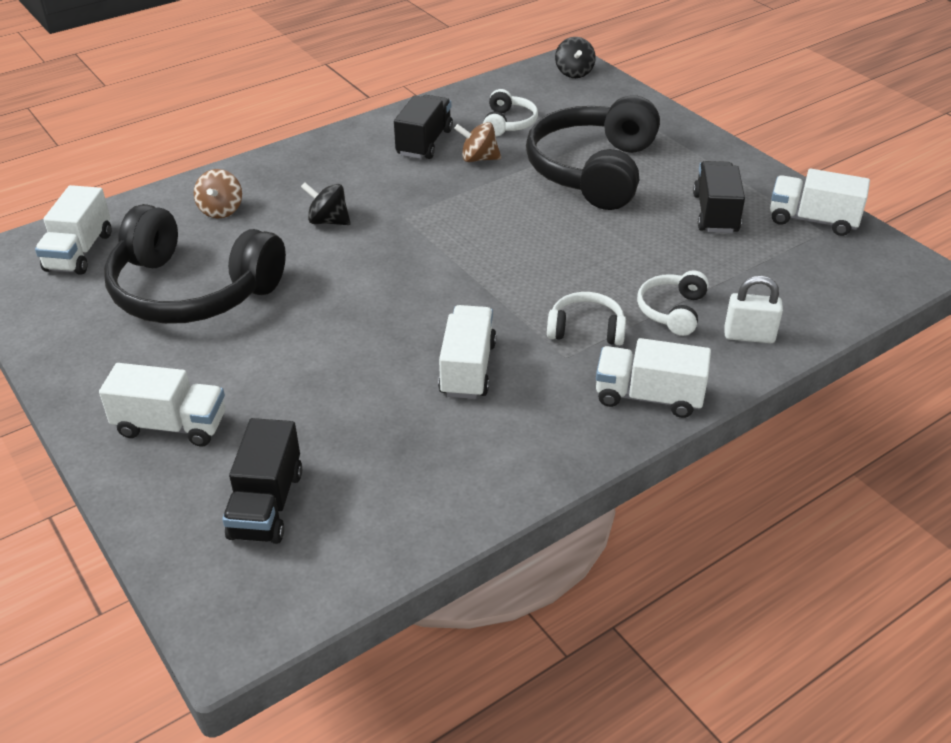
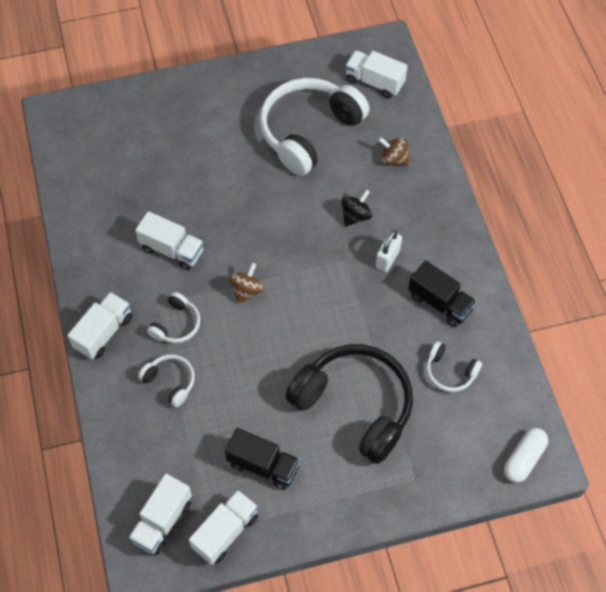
camera: 110 degrees right, 20 degrees up
white truck [99,363,225,446] -> white truck moved to [128,474,192,555]
black headphones [104,204,286,324] -> white headphones [260,78,369,176]
black truck [222,418,302,544] -> none
brown spinning top [454,122,501,162] -> brown spinning top moved to [229,263,263,304]
black spinning top [555,37,596,78] -> white capsule [504,428,548,483]
white padlock [724,276,783,343] -> white padlock moved to [376,230,402,272]

